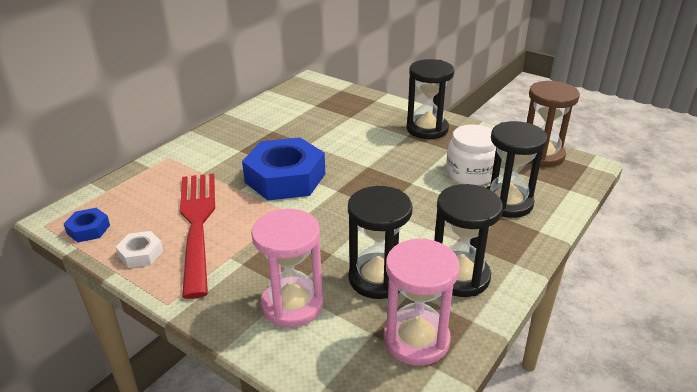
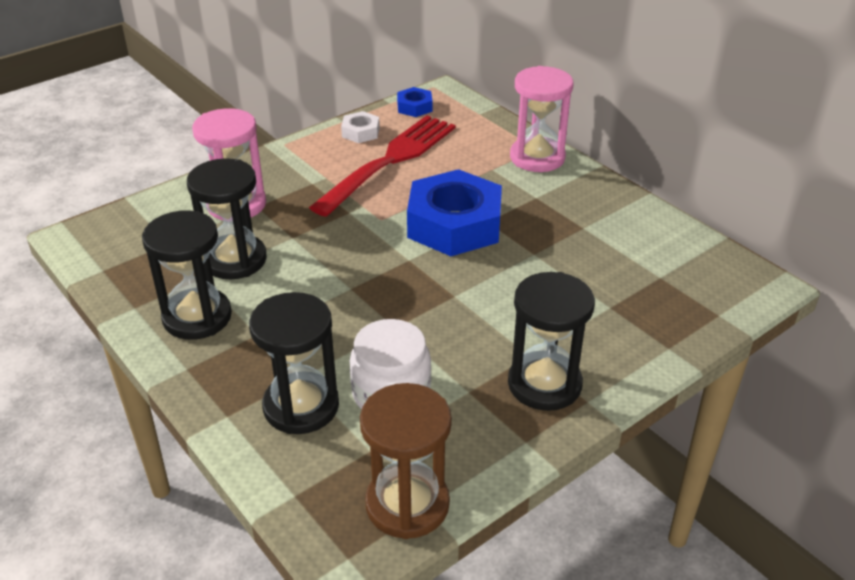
camera: 105 degrees right, 5 degrees up
red fork [180,173,215,299] -> red fork turned 60 degrees counterclockwise [309,115,455,217]
pink hourglass [383,238,460,366] -> pink hourglass moved to [510,66,574,172]

